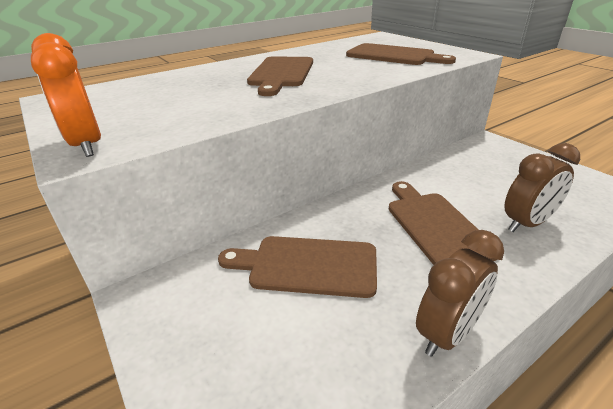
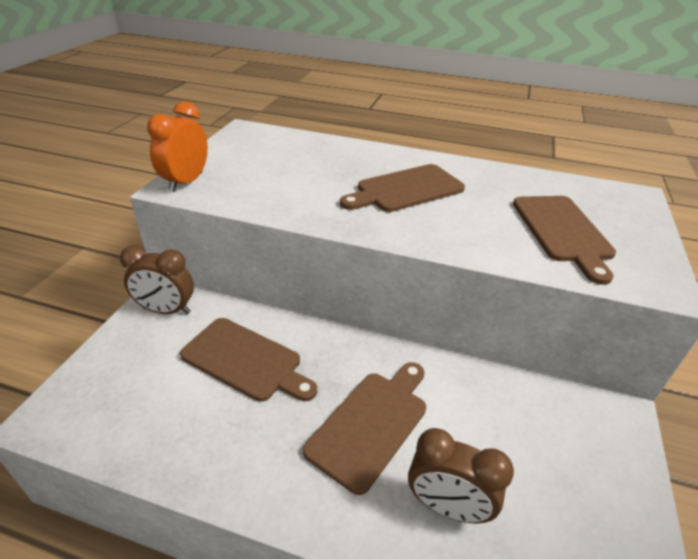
camera: 50 degrees right, 5 degrees up
brown cutting board [218,236,377,298] -> brown cutting board turned 150 degrees clockwise [180,318,317,402]
brown clock [416,230,504,357] -> brown clock moved to [120,245,194,314]

